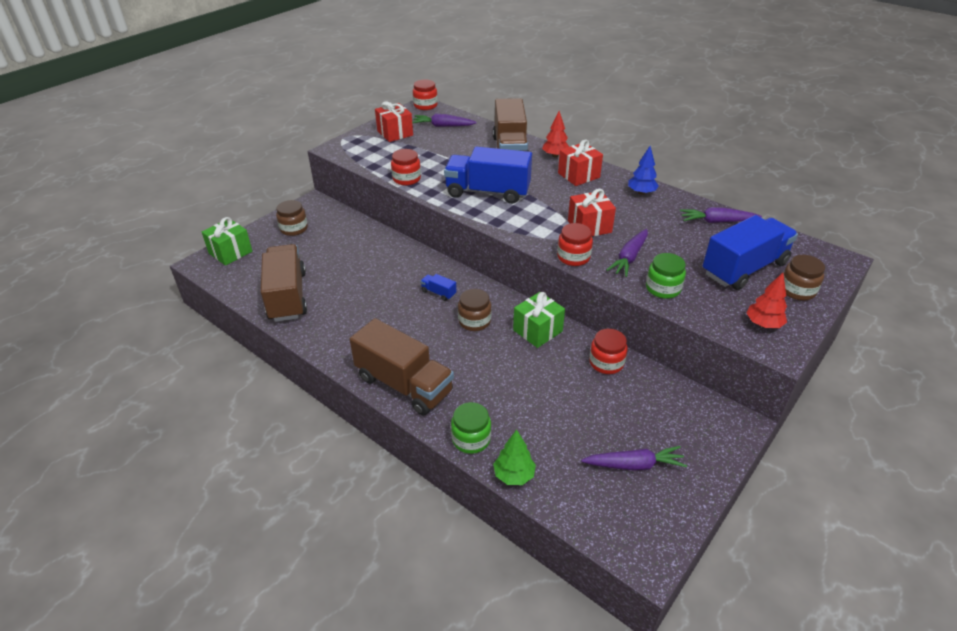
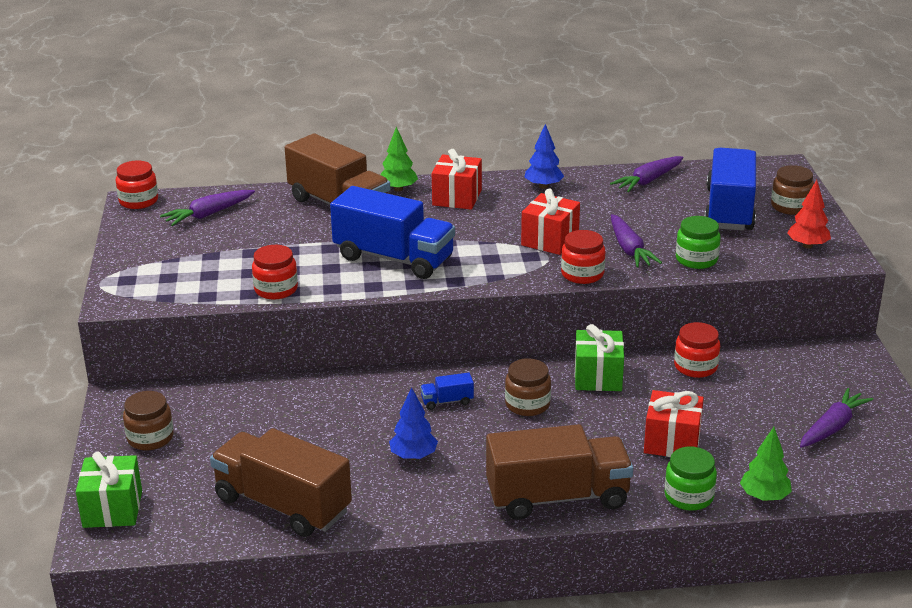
camera: 45 degrees left, 10 degrees down
red gift [375,101,413,142] -> red gift moved to [644,390,704,457]
blue truck [444,147,532,204] -> blue truck turned 120 degrees counterclockwise [330,186,455,279]
red tree [542,111,569,158] -> green tree [380,126,418,192]
none -> blue tree [389,387,438,460]

